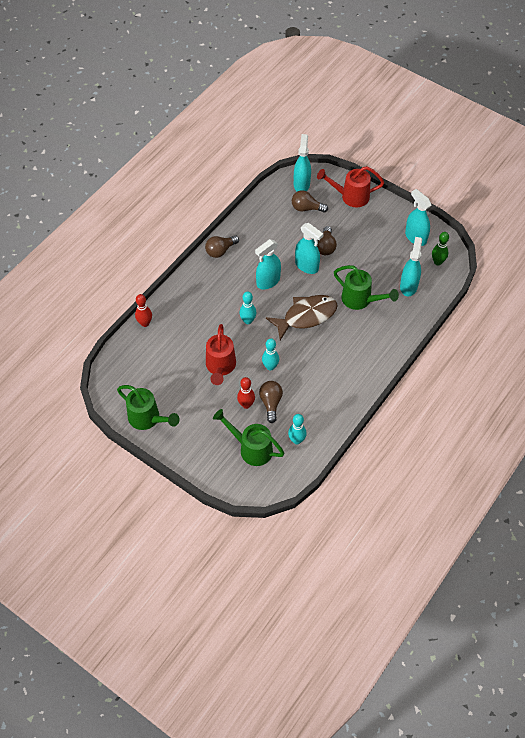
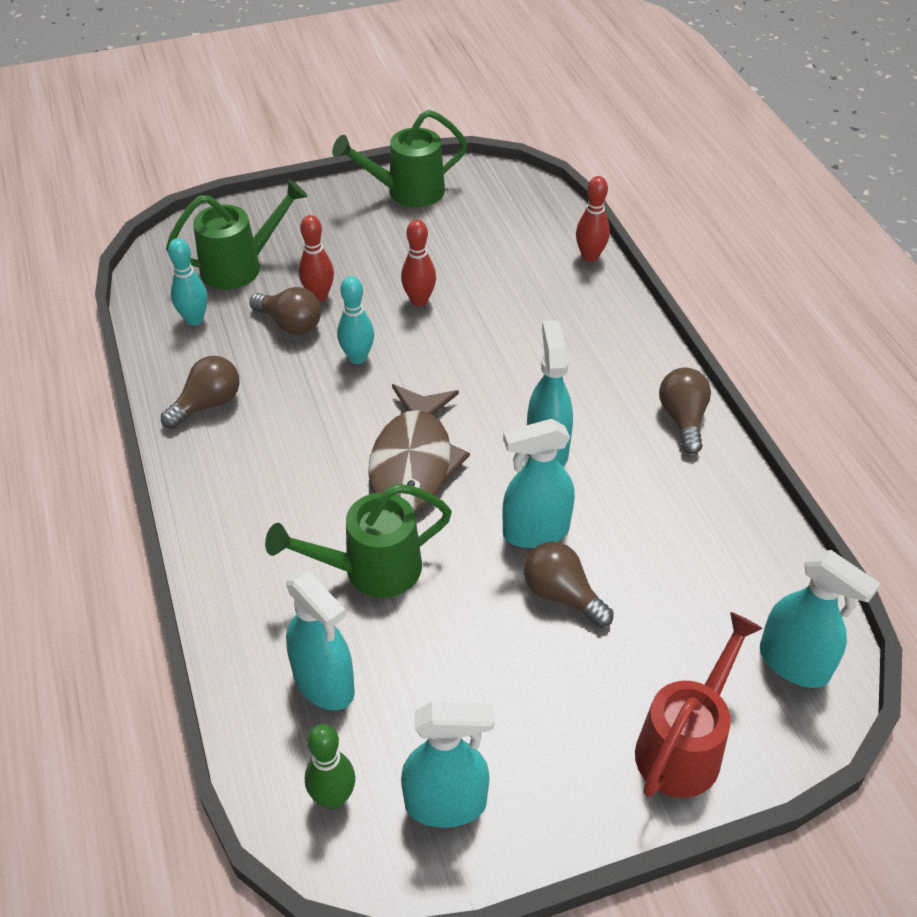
camera: 125 degrees right, 10 degrees down
red watering can [206,324,236,385] -> red bowling pin [401,219,436,306]
turquoise bowling pin [240,292,256,324] -> none
brown light bulb [292,190,328,212] -> brown light bulb moved to [161,356,240,429]

